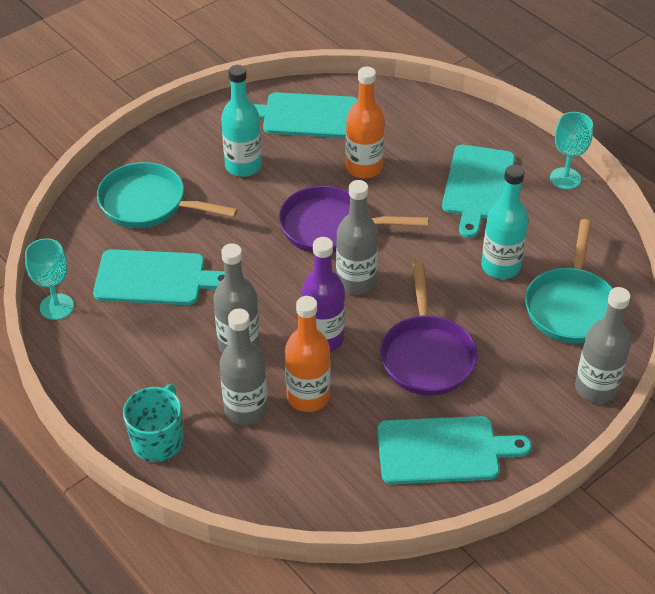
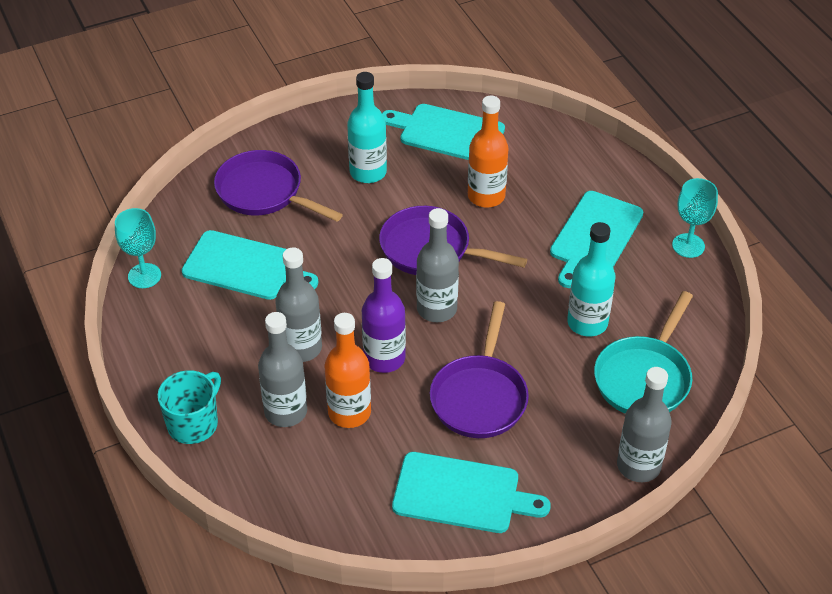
camera: 15 degrees right, 0 degrees up
turquoise pan [97,162,238,228] -> purple pan [214,150,343,222]

